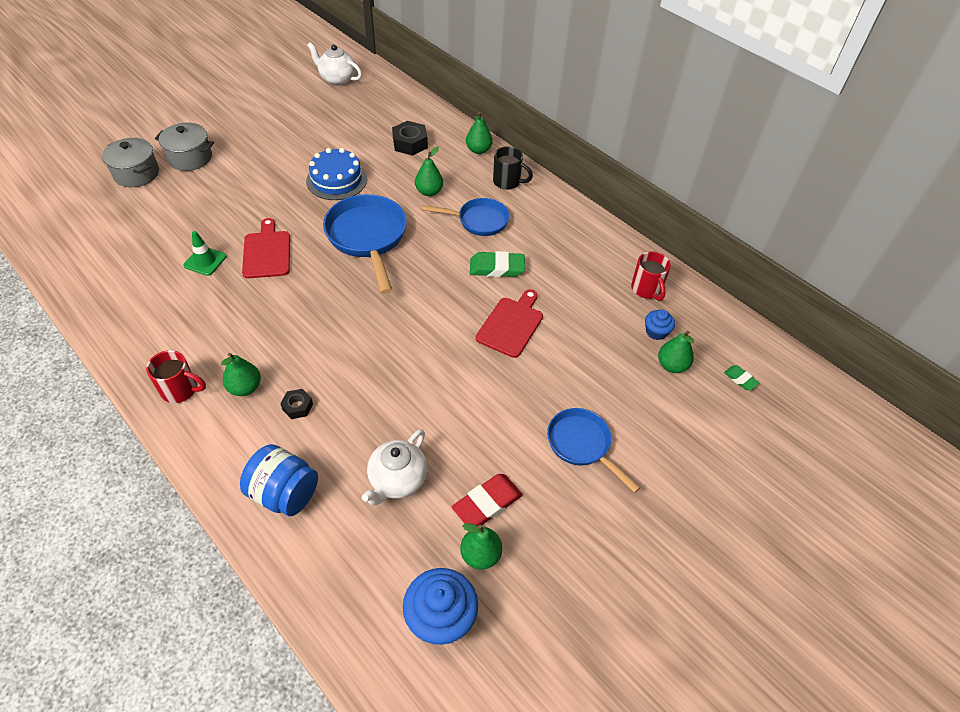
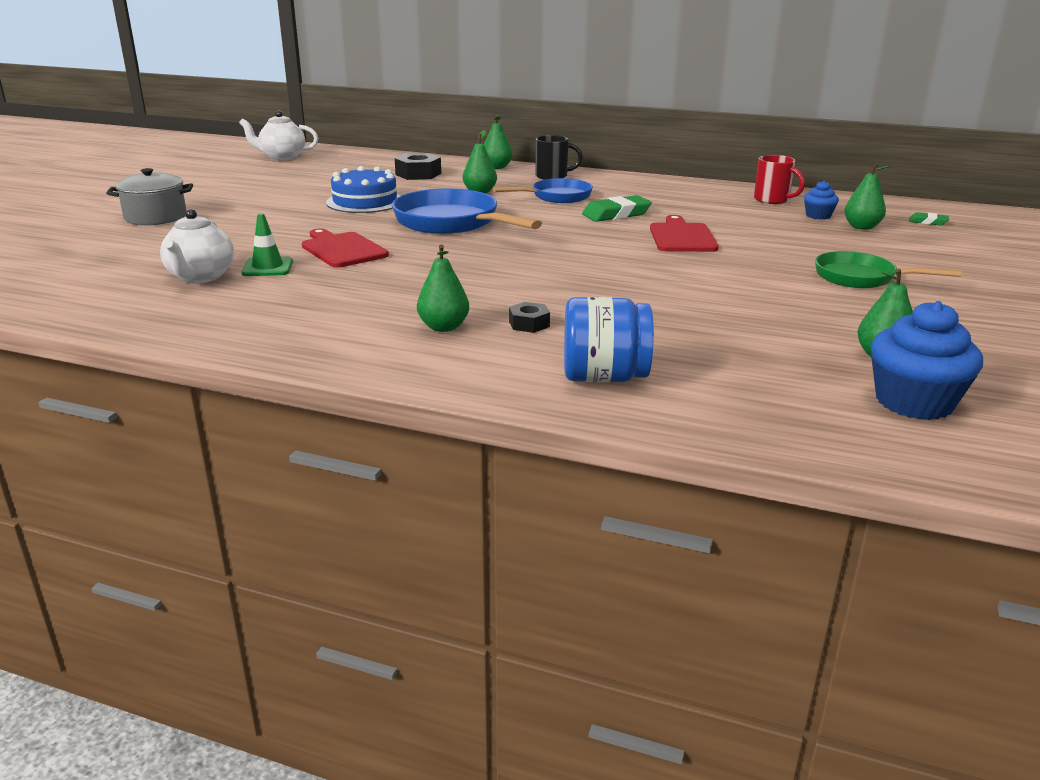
camera: 25 degrees left, 25 degrees down
grey pot [102,138,159,187] -> none
red mug [146,350,206,403] -> none
white teapot [362,429,427,506] -> white teapot moved to [160,209,234,283]
red eraser [452,474,523,526] -> none
blue pan [547,408,640,493] -> green pan [815,251,962,288]

